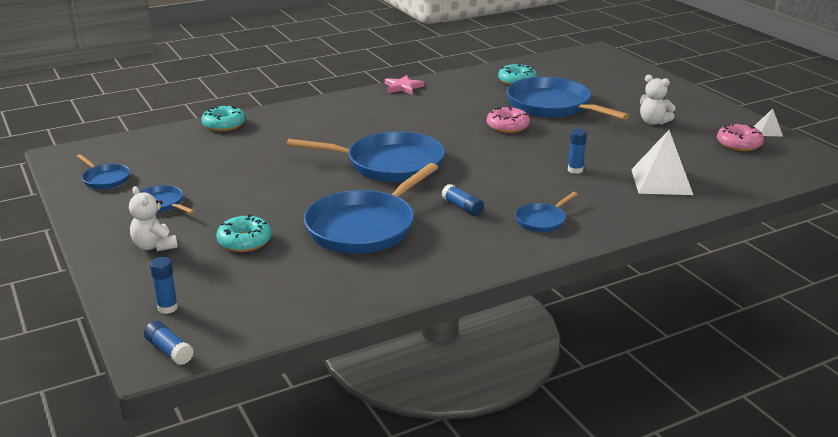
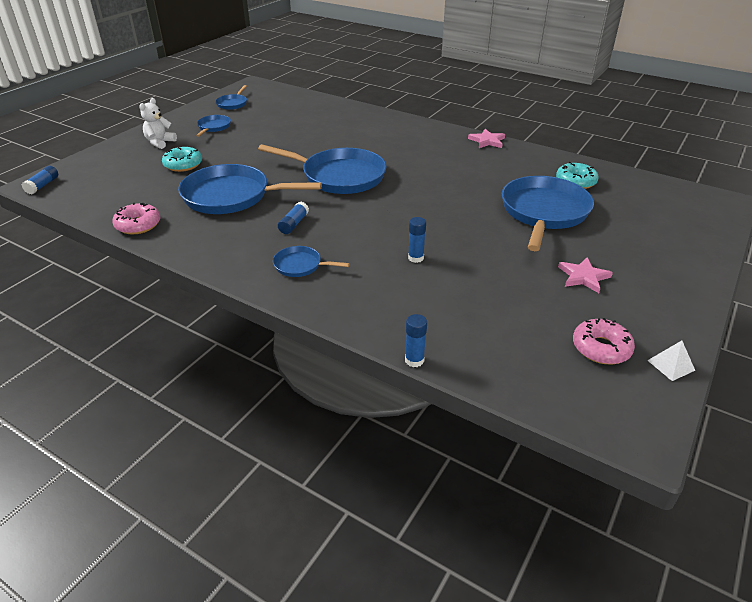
camera: 60 degrees right, 10 degrees up
blue glue stick [150,257,178,314] -> blue glue stick moved to [405,314,427,367]
turquoise donut [201,105,245,131] -> none
blue pan [287,131,445,182] -> blue pan turned 45 degrees counterclockwise [258,144,387,194]
pink donut [487,106,530,133] -> pink donut moved to [112,203,160,234]
white pyramid [631,130,693,195] -> none
white teddy bear [640,75,676,125] -> pink star [558,257,613,293]

